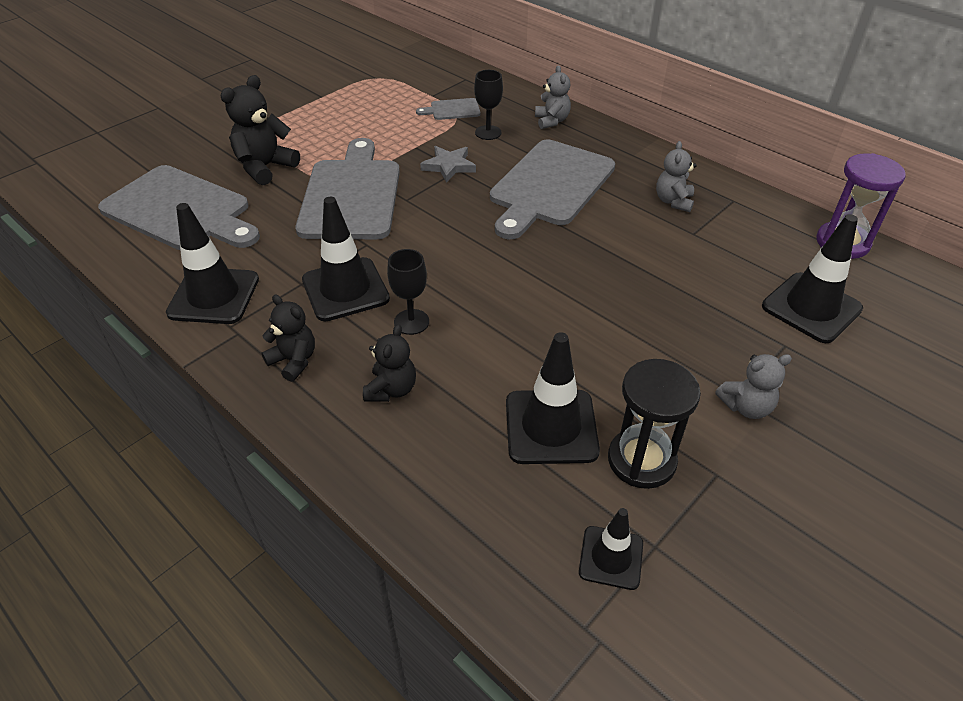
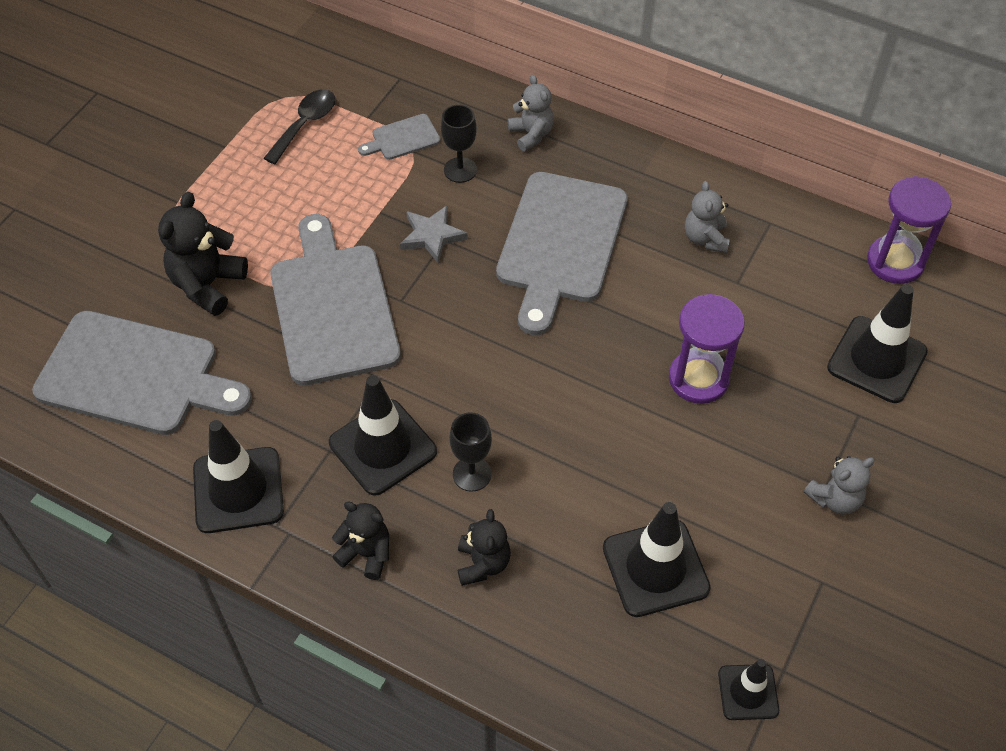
camera: 15 degrees left, 10 degrees up
black hourglass [608,359,701,489] -> none
none -> black spoon [263,89,335,164]
none -> purple hourglass [669,294,745,404]

